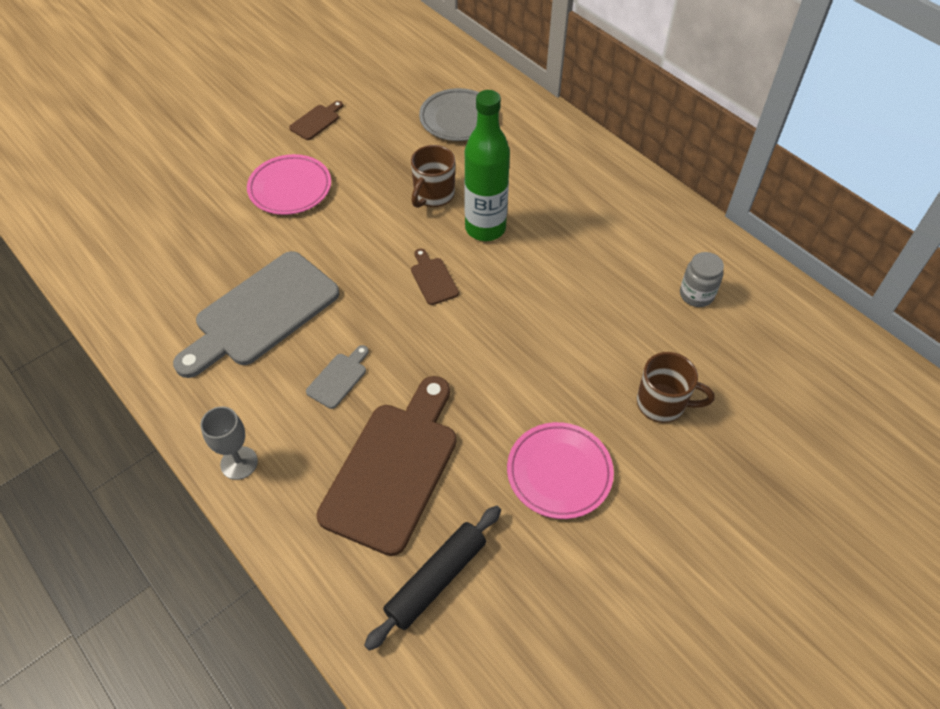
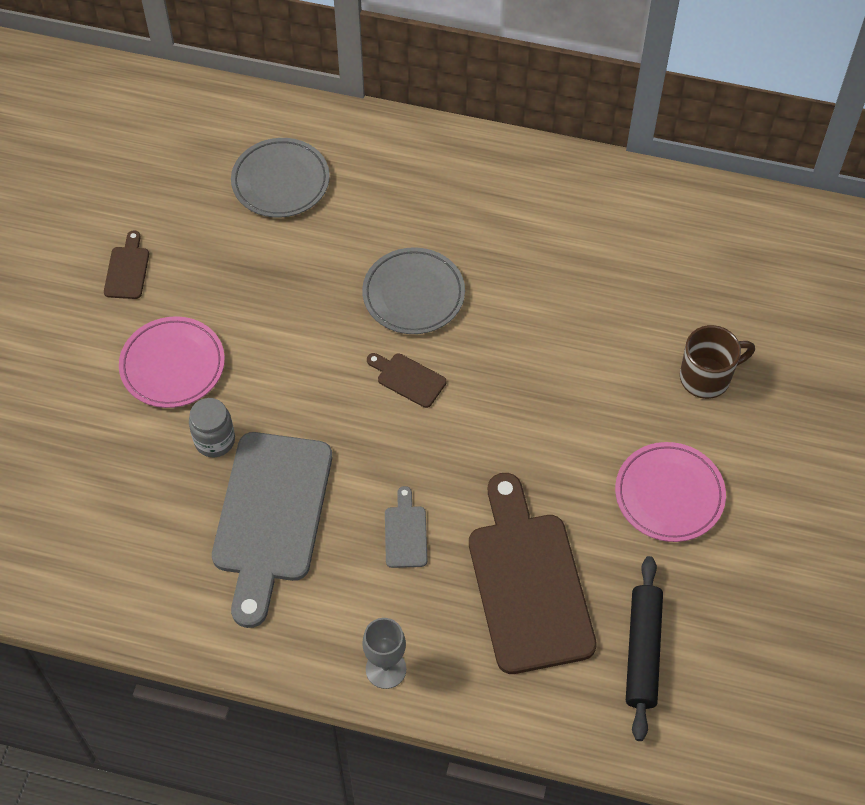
camera: 35 degrees left, 5 degrees up
brown mug [411,145,455,208] -> none
green bottle [464,90,510,241] -> grey plate [362,247,465,334]
grey jar [680,252,724,307] -> grey jar moved to [189,398,235,457]

